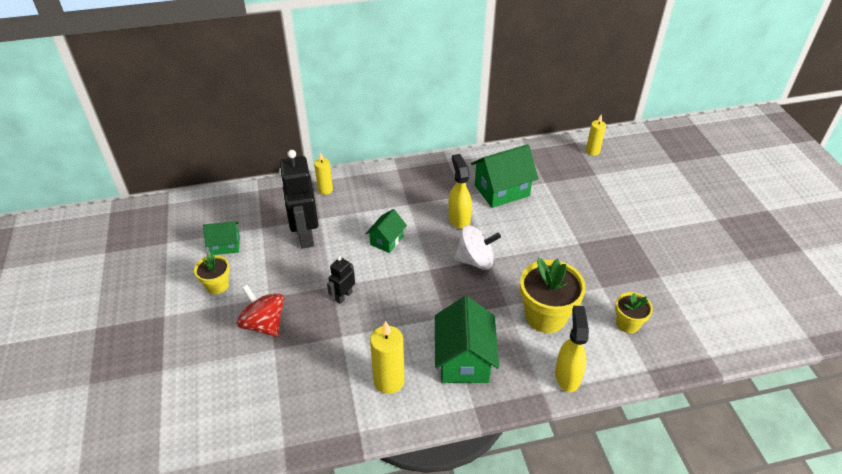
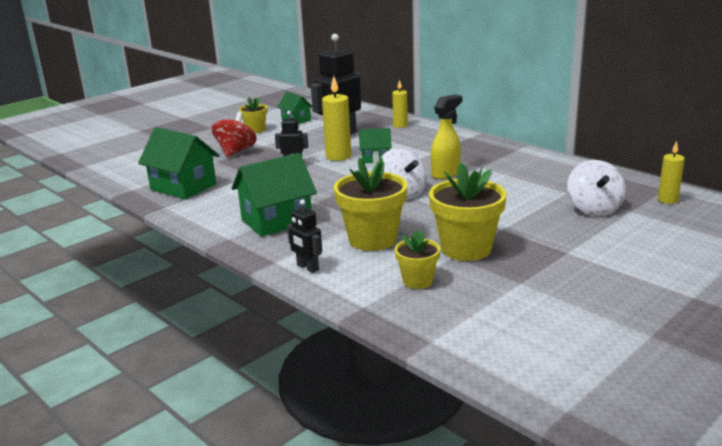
camera: 60 degrees right, 20 degrees down
yellow candle [370,321,405,394] -> yellow candle moved to [322,76,351,161]
green house [471,144,538,208] -> green house moved to [138,127,220,199]
yellow spray bottle [555,306,589,392] -> black robot [287,200,322,273]
none -> yellow flower pot [429,162,507,261]
none -> white spinning top [567,160,626,216]

